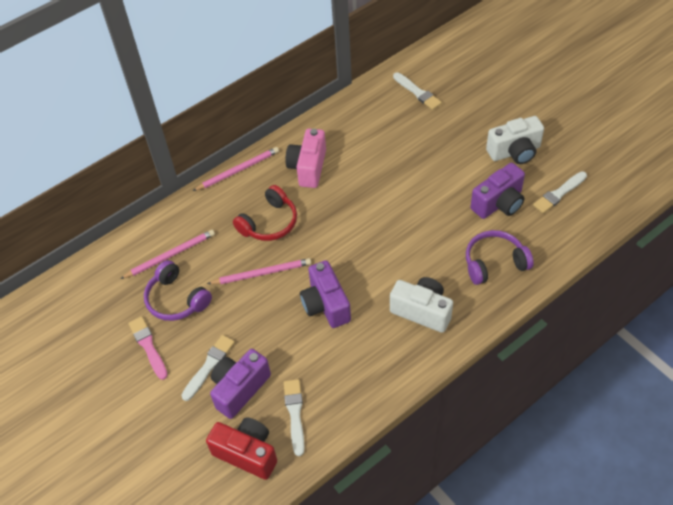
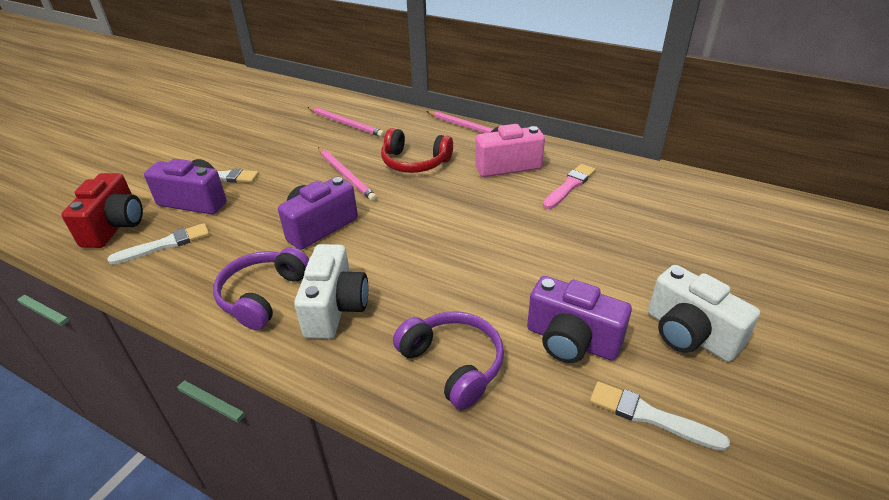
camera: 65 degrees right, 15 degrees down
pink brush [128,316,168,380] -> pink brush moved to [543,164,596,209]
purple headphones [144,260,212,321] -> purple headphones moved to [213,247,309,330]
white brush [393,72,442,110] -> none

